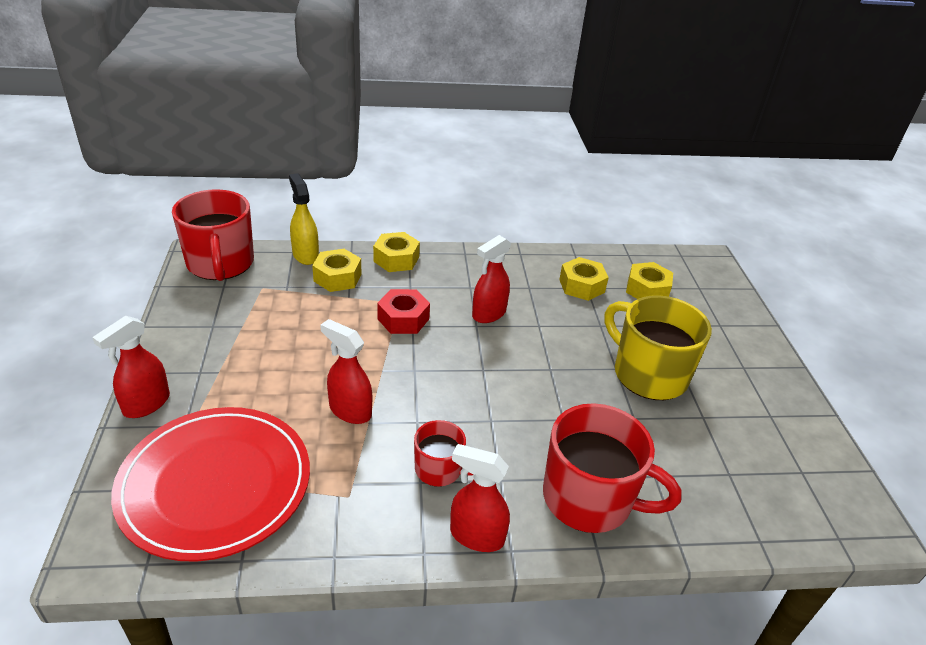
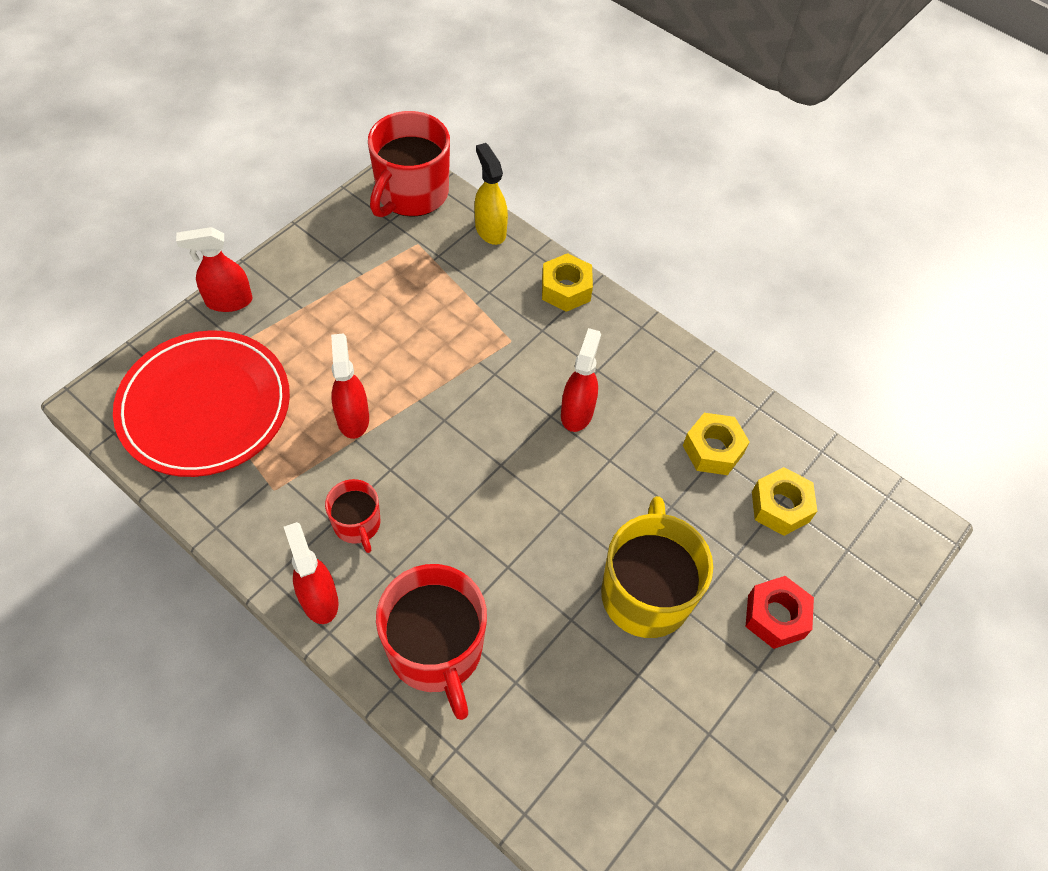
camera: 45 degrees right, 20 degrees up
yellow spray bottle [289,173,319,265] -> yellow spray bottle turned 45 degrees counterclockwise [475,143,508,245]
yellow nut [312,249,362,292] -> none
red nut [377,289,430,334] -> red nut moved to [746,576,814,649]
red spray bottle [472,235,511,323] -> red spray bottle turned 105 degrees clockwise [561,328,601,432]

